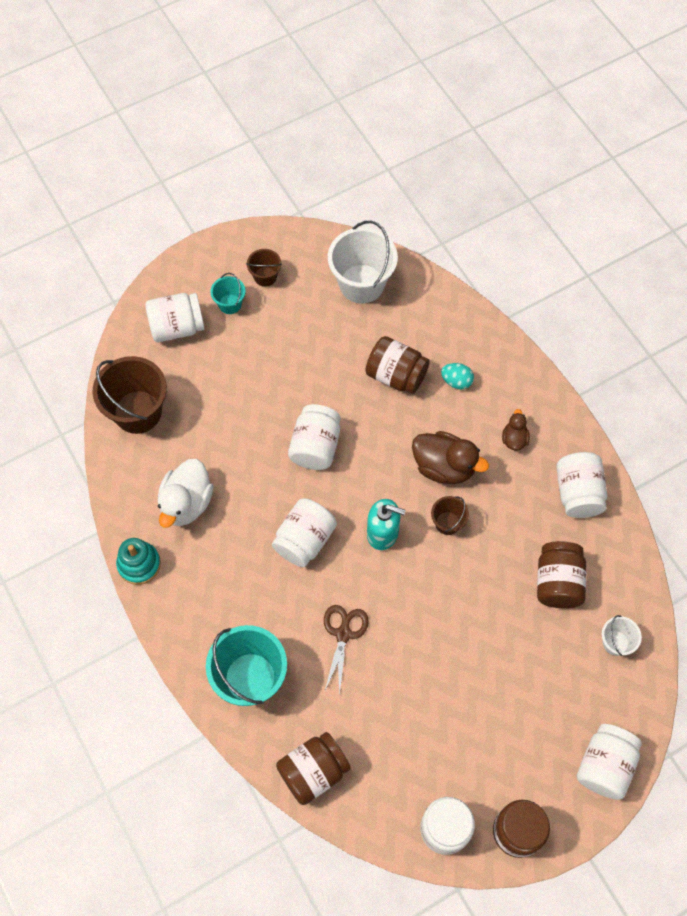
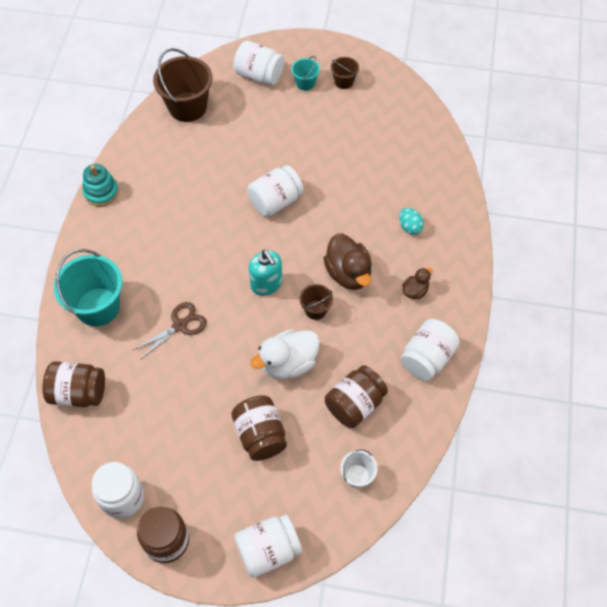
camera: 40 degrees right, 5 degrees down
white duck [158,459,213,528] -> white duck moved to [251,329,320,379]
white jar [272,498,337,567] -> none
white bucket [328,221,398,303] -> none
brown jar [365,336,430,394] -> brown jar moved to [231,395,287,461]

